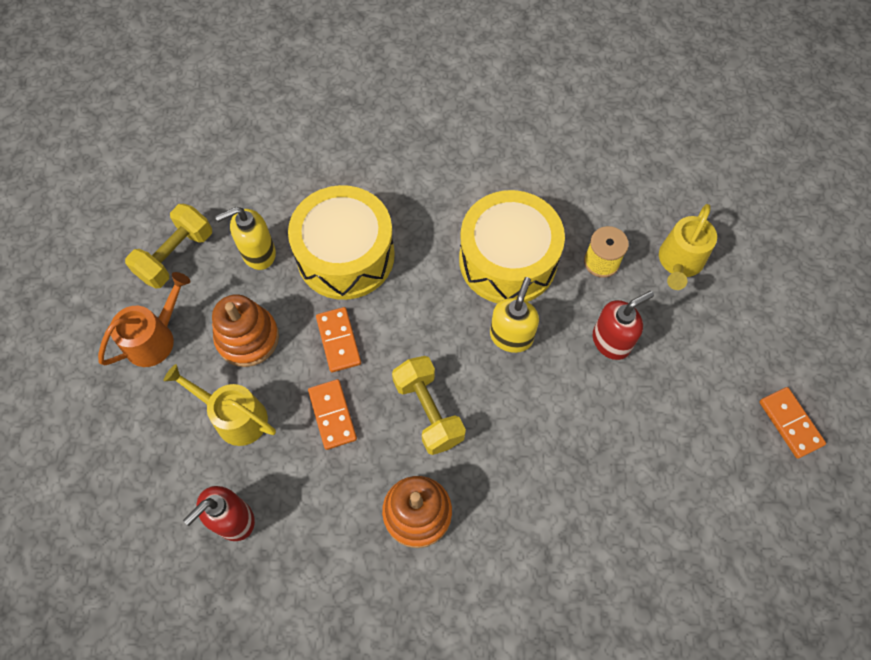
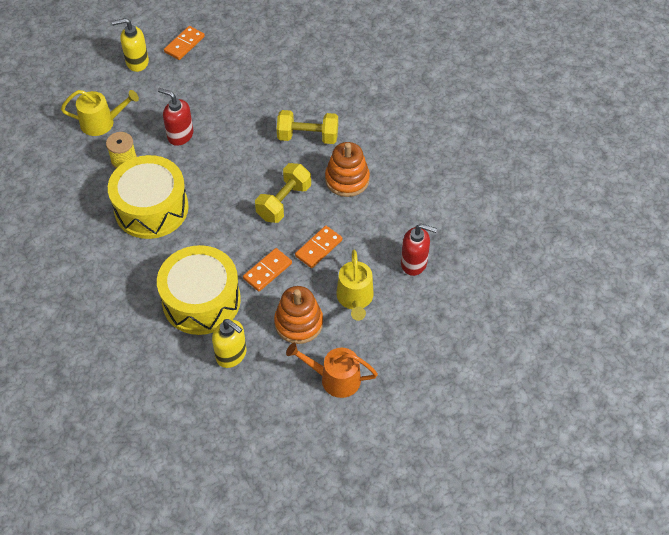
camera: 120 degrees left, 10 degrees down
yellow dumbbell [125,204,212,289] -> yellow dumbbell moved to [277,110,338,144]
yellow soap dispenser [490,277,539,353] -> yellow soap dispenser moved to [112,18,149,72]

